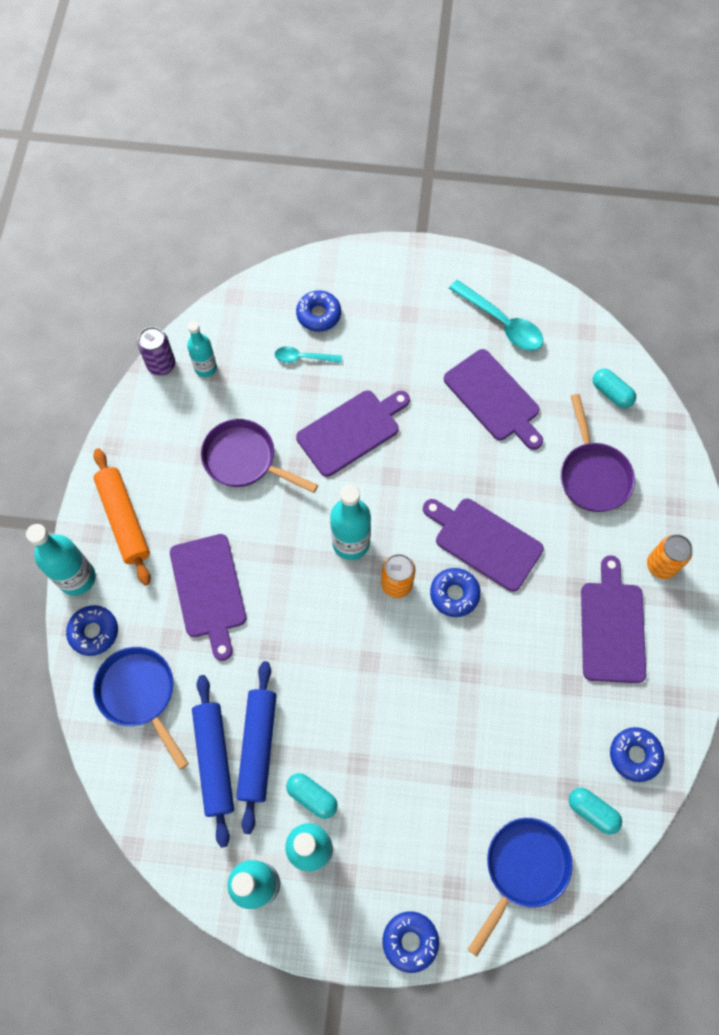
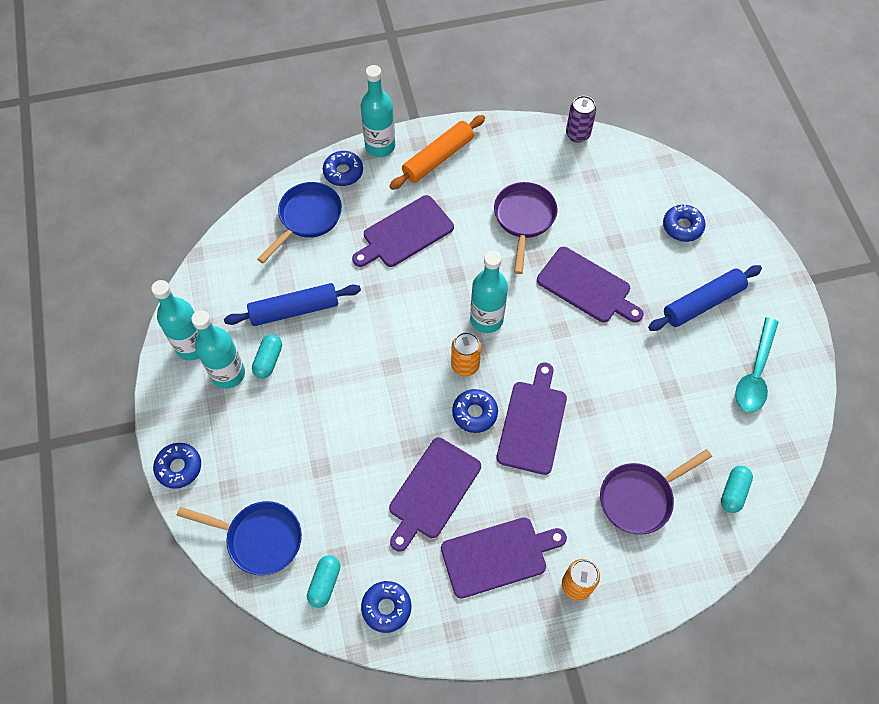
camera: 70 degrees right, 5 degrees down
turquoise bottle [187,321,217,377] -> none
blue rolling pin [192,675,234,848] -> blue rolling pin moved to [648,265,762,331]
turquoise spoon [275,346,342,363] -> none
purple cutting board [444,349,543,450] -> purple cutting board moved to [389,438,481,552]

